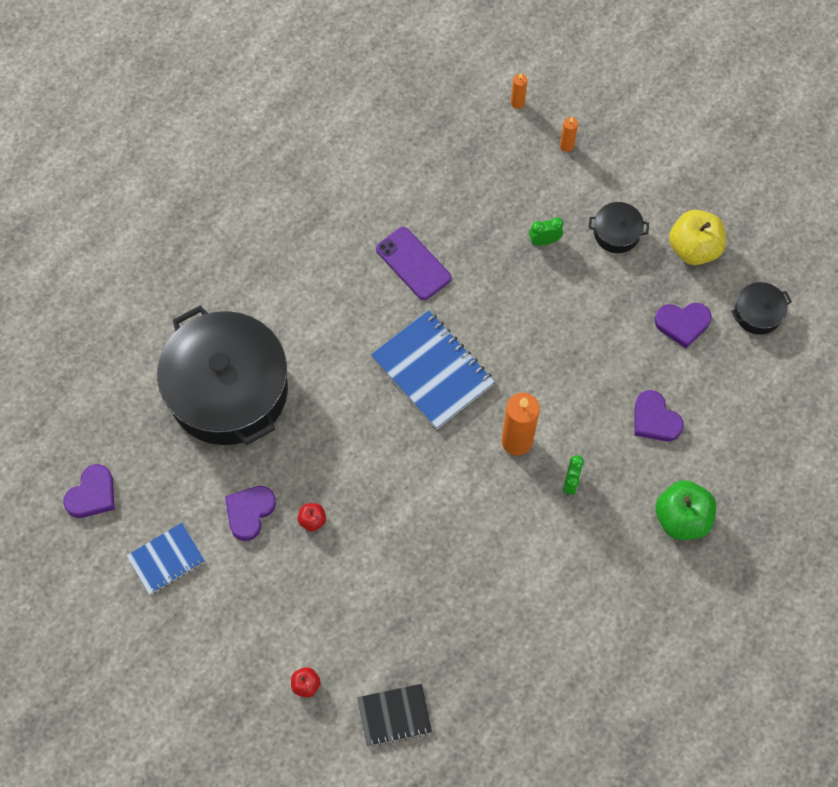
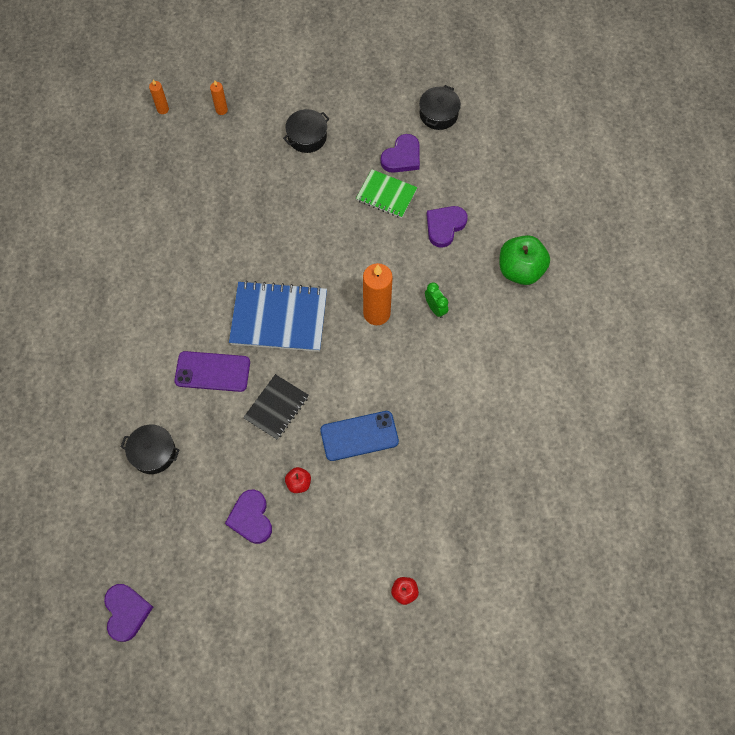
camera: 45 degrees left, 0 degrees up
blue notebook [126,523,205,595] -> none
black pot [157,305,288,445] -> black pot [121,424,179,474], size x0.40
black notebook [357,684,432,747] -> black notebook moved to [243,374,309,440]
purple phone [376,227,451,300] -> purple phone moved to [175,351,250,392]
green clock [529,217,563,246] -> none
purple heart [634,390,684,441] -> purple heart turned 120 degrees clockwise [427,206,467,248]
yellow apple [669,210,726,265] -> none
none -> blue phone [320,411,399,461]
none -> green notebook [356,169,417,218]

